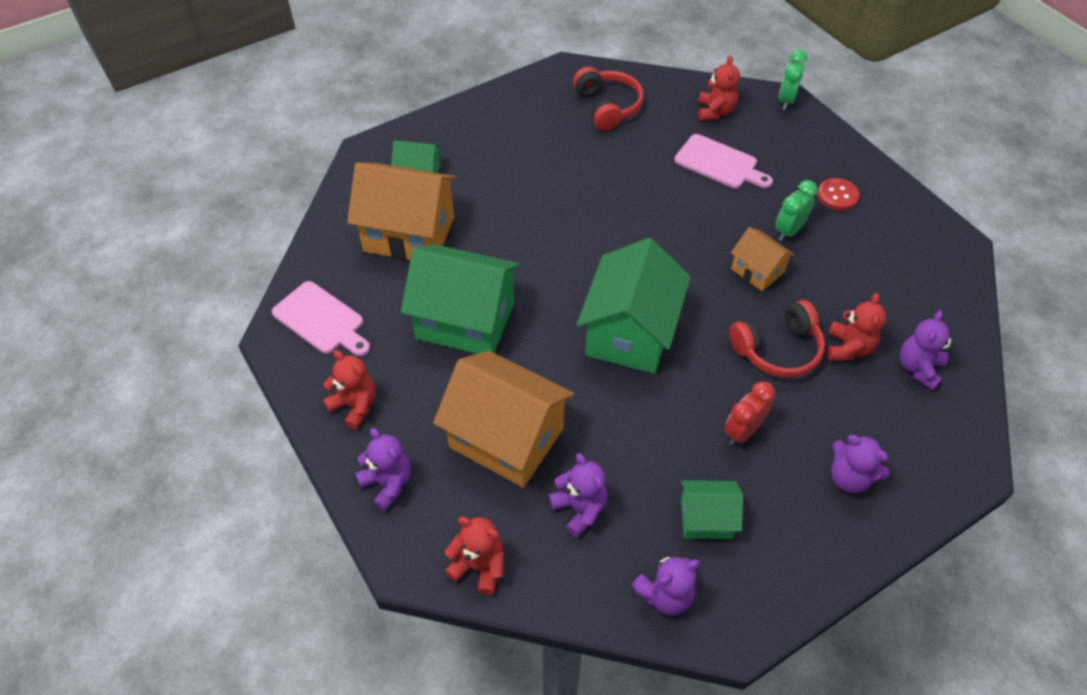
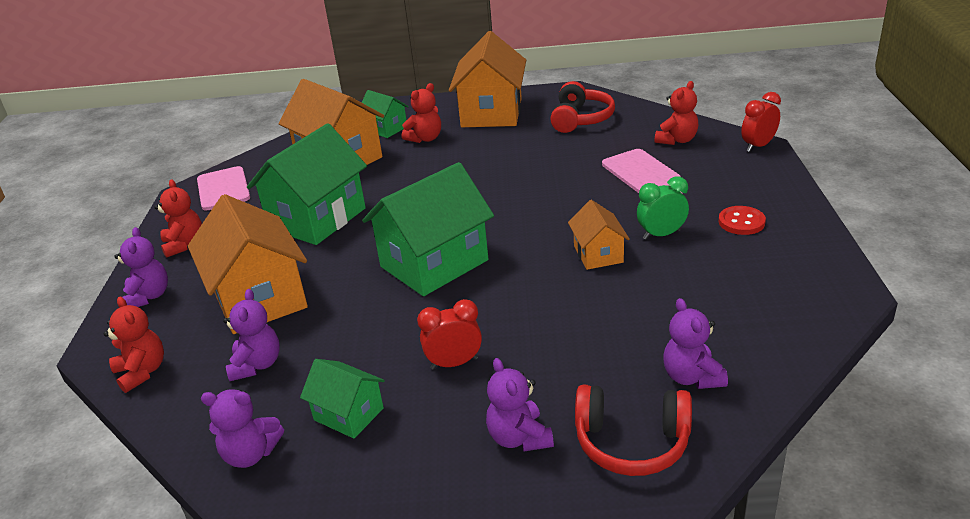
camera: 35 degrees right, 20 degrees down
green house [401,244,520,354] -> green house turned 75 degrees clockwise [247,123,367,245]
red headphones [729,300,825,378] -> red headphones moved to [575,385,692,476]
green clock [779,50,807,110] -> red clock [741,92,781,152]
red teddy bear [827,293,887,361] -> red teddy bear moved to [402,83,441,143]
purple teddy bear [900,310,954,390] -> purple teddy bear turned 75 degrees counterclockwise [663,298,728,389]
none -> orange house [449,31,526,127]

